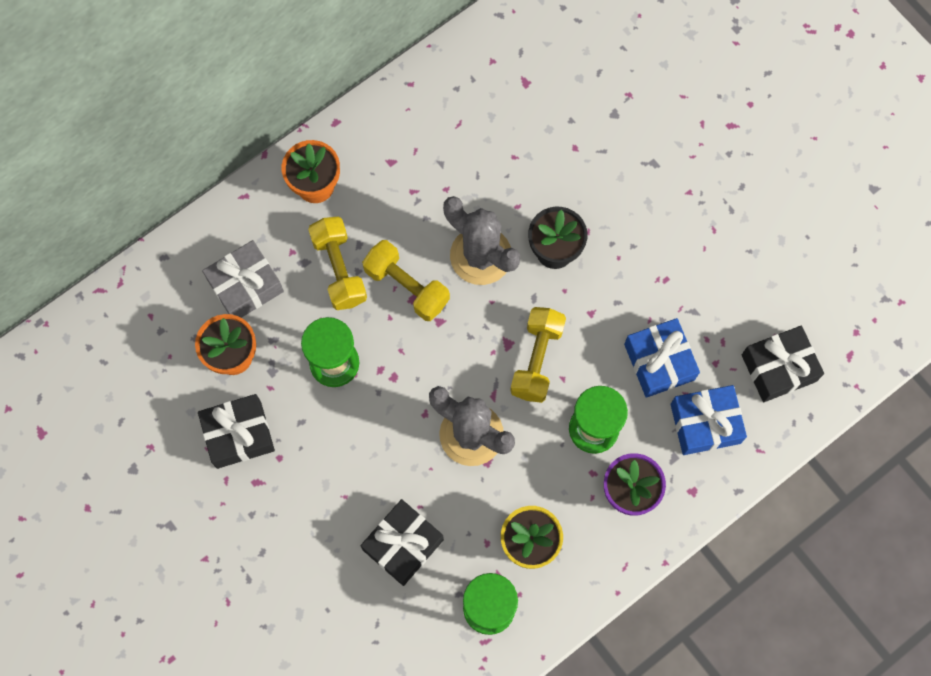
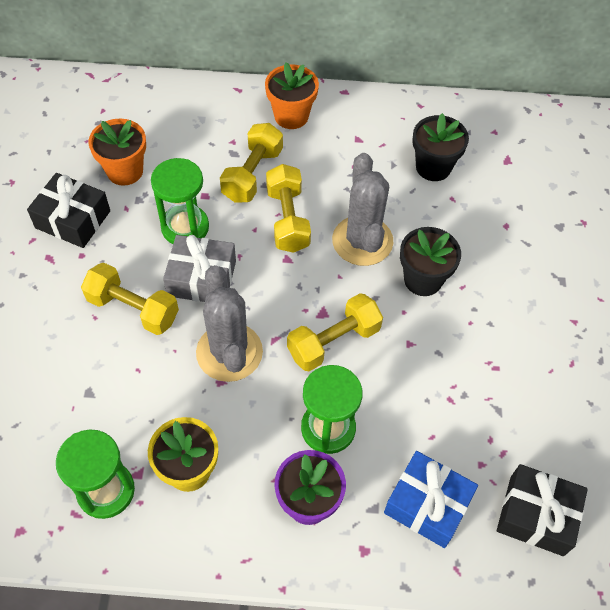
camera: 40 degrees right, 15 degrees down
grey gift [202,240,284,318] -> grey gift moved to [163,235,236,302]
black gift [361,499,444,586] -> none
blue gift [624,318,700,398] -> none
none -> yellow dumbbell [81,263,179,335]
none -> black flower pot [412,113,469,181]

